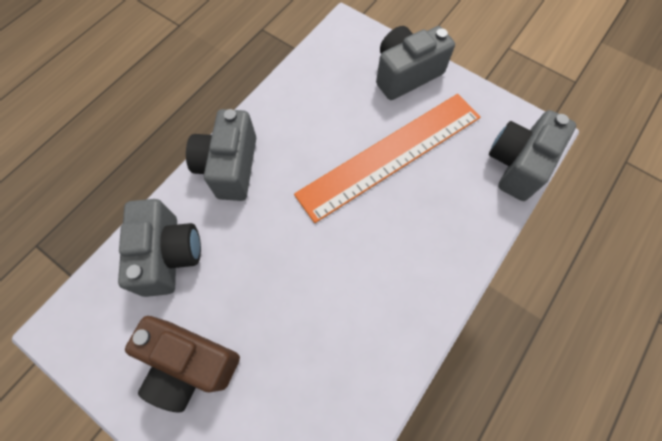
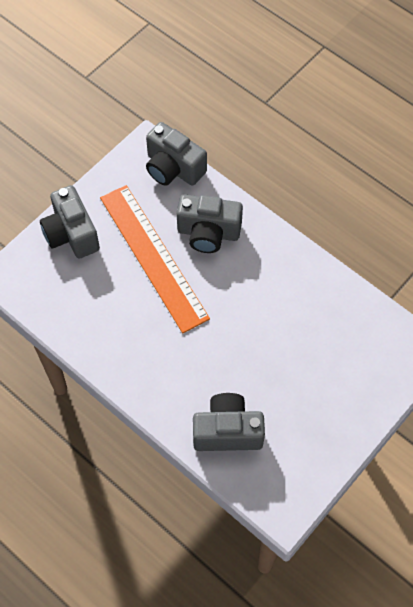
camera: 85 degrees left, 5 degrees down
brown camera [125,316,240,412] -> none
grey camera [186,109,256,201] -> grey camera moved to [177,194,243,253]

